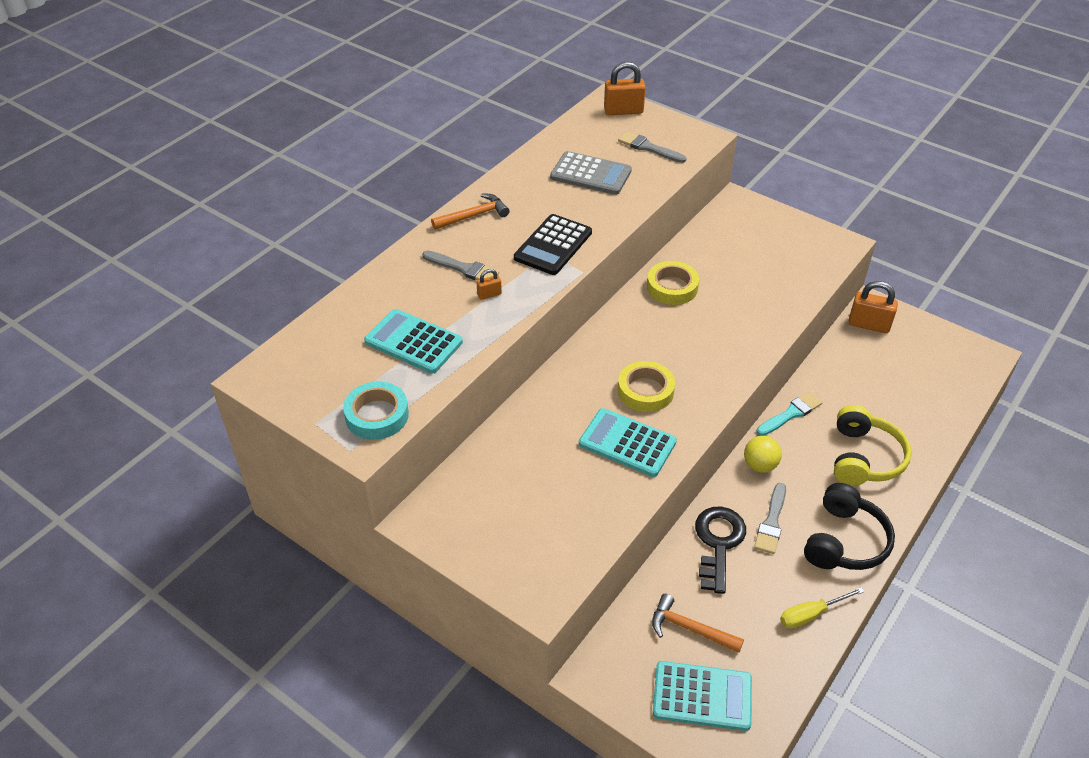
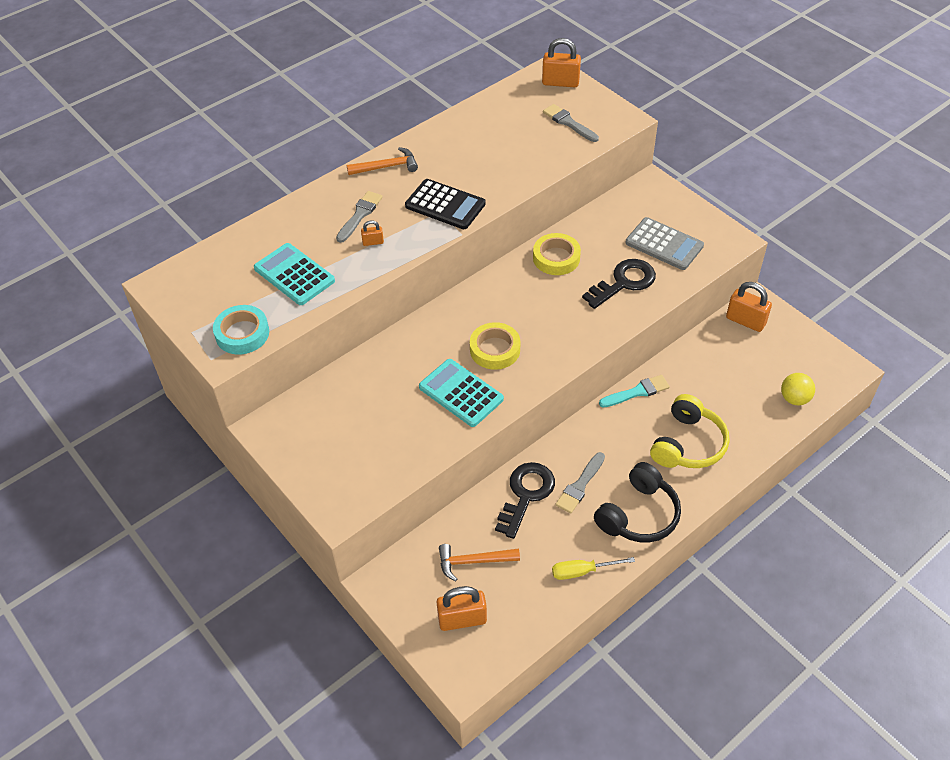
camera: 15 degrees right, 5 degrees up
grey brush [422,250,499,280] -> grey brush turned 105 degrees counterclockwise [336,191,383,243]
black calculator [514,214,592,275] -> black calculator turned 105 degrees counterclockwise [405,179,486,229]
grey calculator [550,151,632,195] -> grey calculator moved to [625,217,704,270]
orange hammer [652,594,744,653] -> orange hammer turned 45 degrees counterclockwise [439,544,520,581]
turquoise calculator [653,661,752,731] -> orange padlock [437,586,487,631]
yellow ball [744,436,782,473] -> yellow ball moved to [781,373,815,405]
none -> black key [582,259,656,309]

